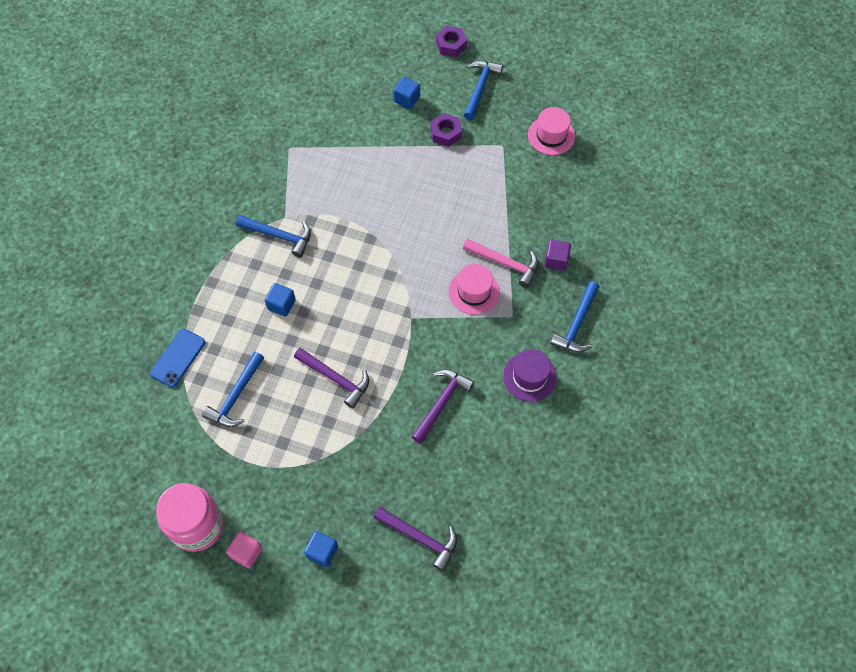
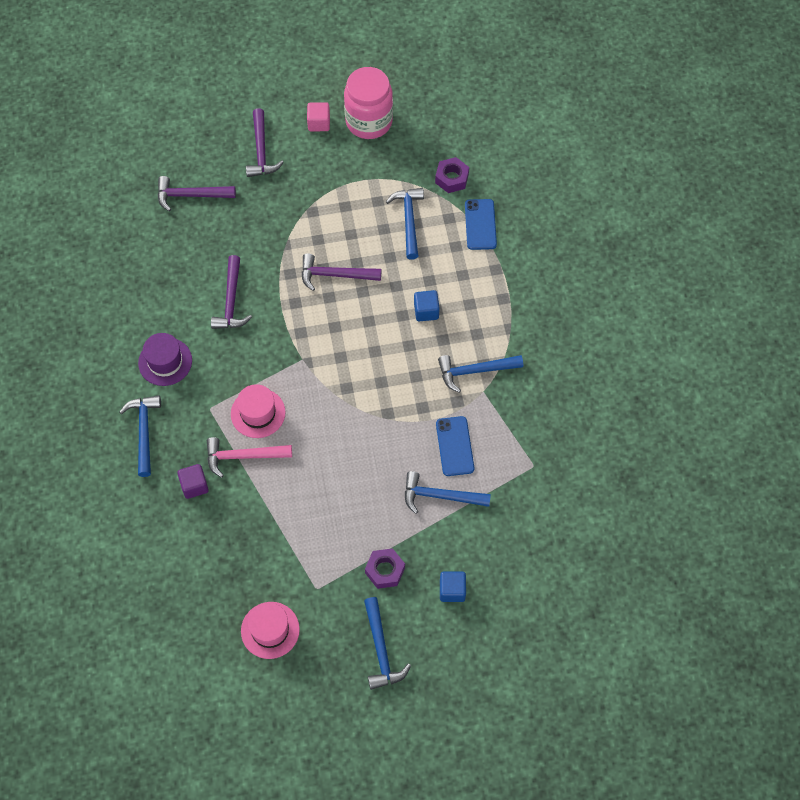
camera: 150 degrees right, 0 degrees up
blue cube [304,531,338,567] -> purple hammer [246,108,284,177]
purple nut [436,26,467,57] -> purple nut moved to [435,157,469,193]
none -> blue hammer [405,471,491,514]
none -> blue phone [436,416,474,476]

